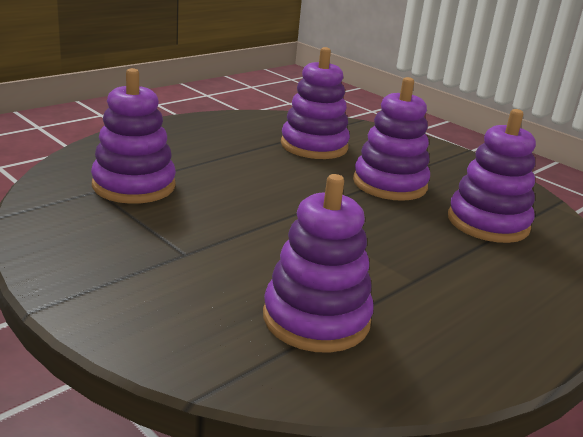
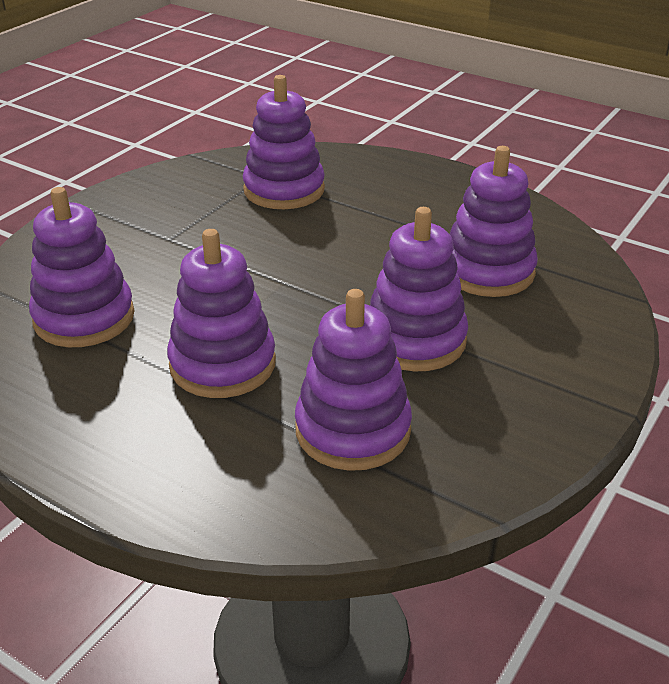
camera: 80 degrees right, 10 degrees up
none -> purple stacking toy [167,229,276,398]

